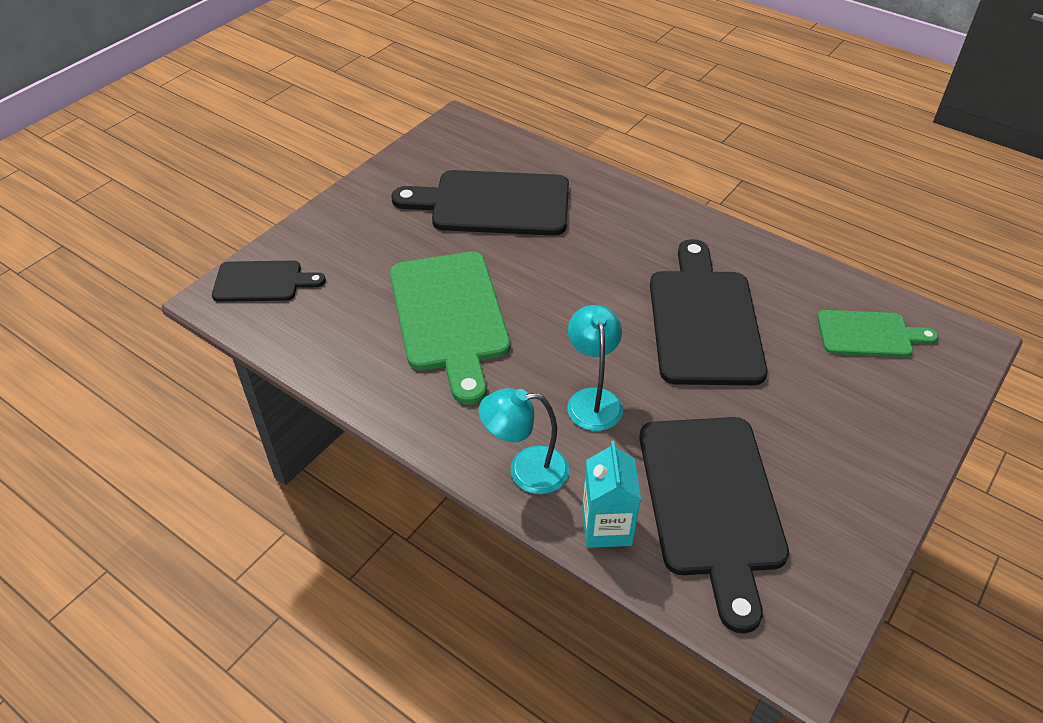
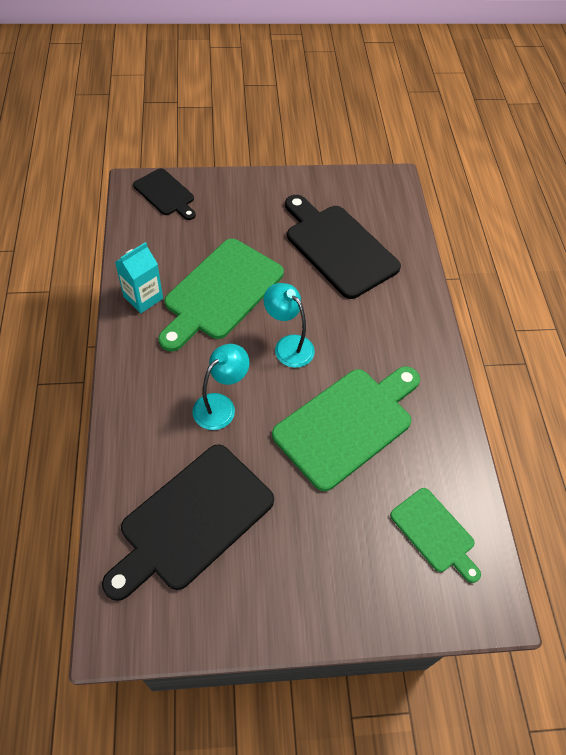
camera: 45 degrees right, 10 degrees up
turquoise lamp [479,388,569,494] -> turquoise lamp moved to [263,283,315,368]
turquoise carton [582,441,641,548] -> turquoise carton moved to [115,242,163,313]
black cutting board [650,239,767,385] -> green cutting board [272,366,420,491]

